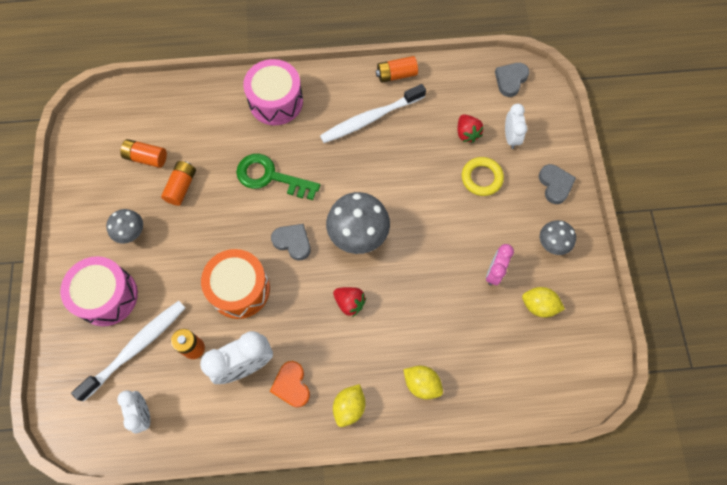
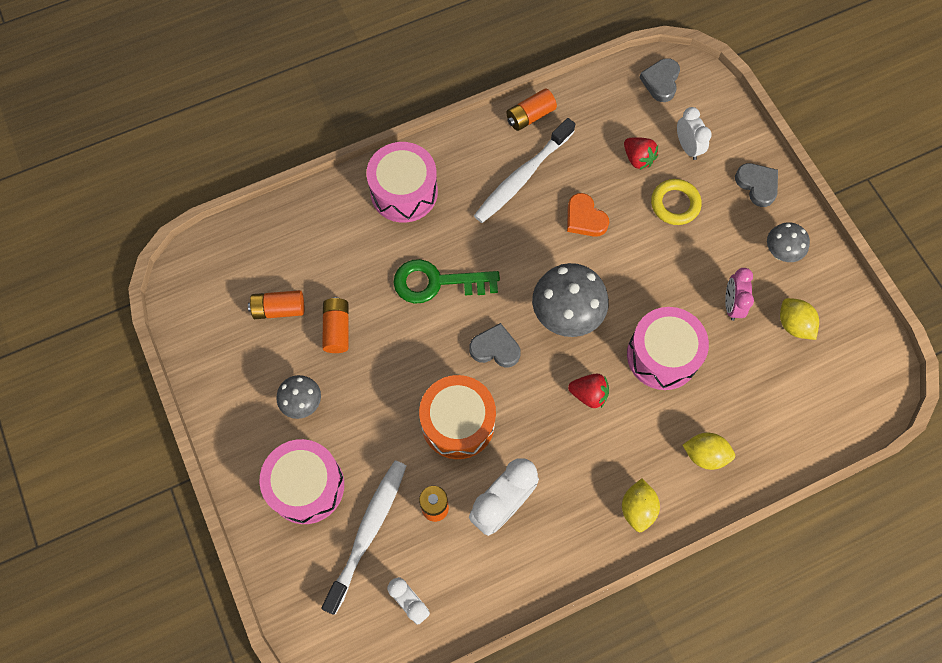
camera: 20 degrees left, 0 degrees up
orange heart [270,361,310,407] -> orange heart moved to [567,193,609,237]
yellow lemon [522,287,565,318] -> yellow lemon turned 60 degrees clockwise [780,298,819,340]
none -> pink drum [627,307,709,390]

